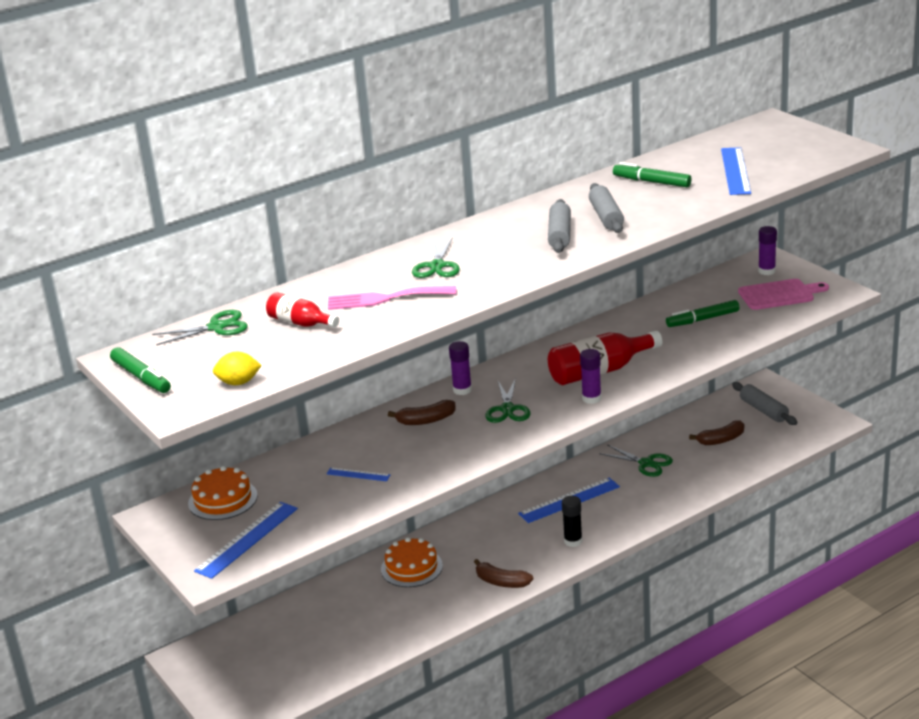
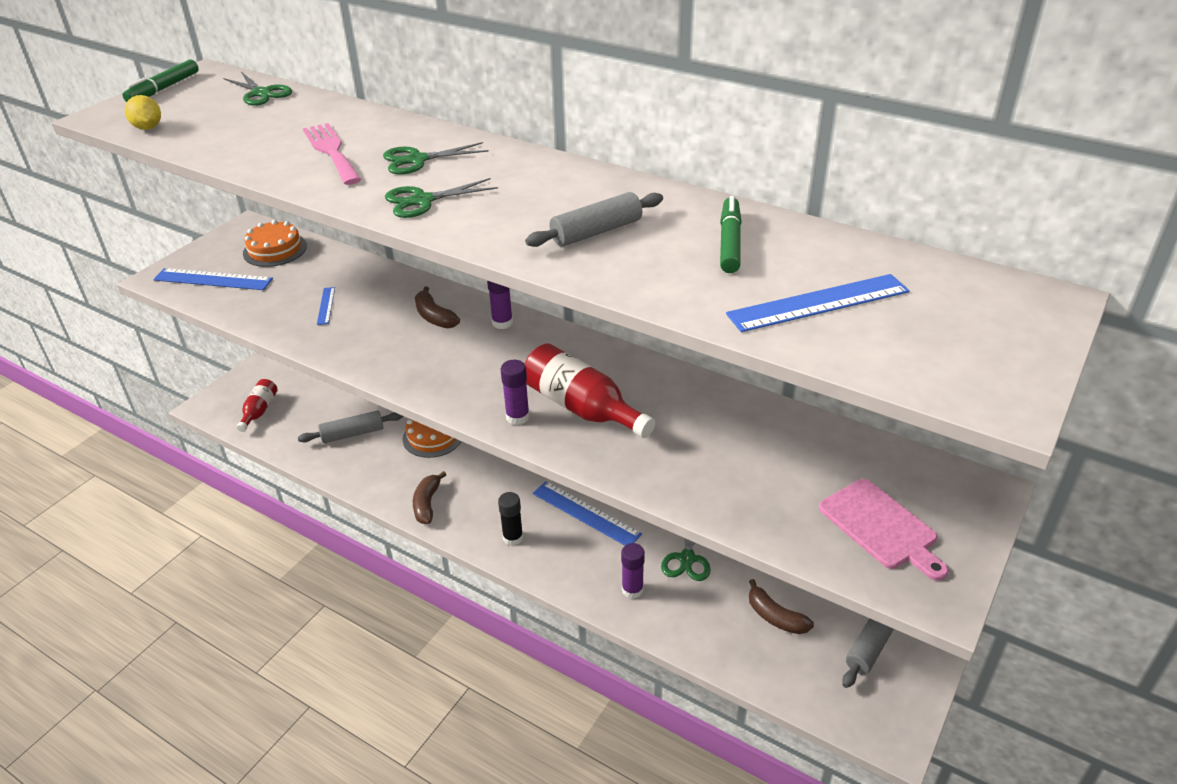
camera: 65 degrees right, 10 degrees up
red bottle [266,292,339,327] -> red bottle moved to [236,379,278,432]
green scissors [485,378,530,423] -> green scissors moved to [385,178,498,218]
grey rolling pin [548,199,571,253] -> grey rolling pin moved to [298,410,403,443]
green marker [666,300,739,327] -> none
purple glue stick [758,226,777,275] -> purple glue stick moved to [621,543,645,599]

